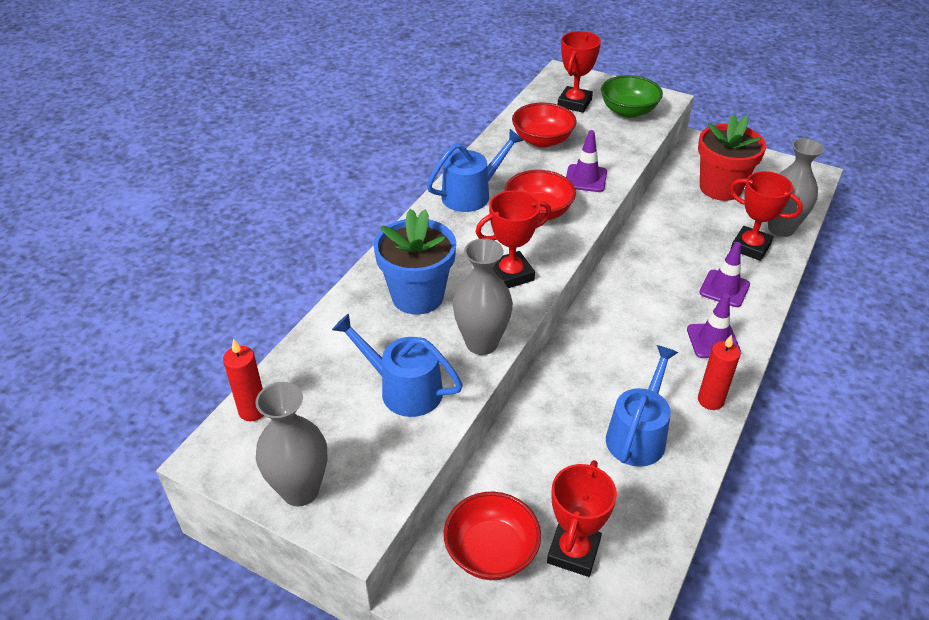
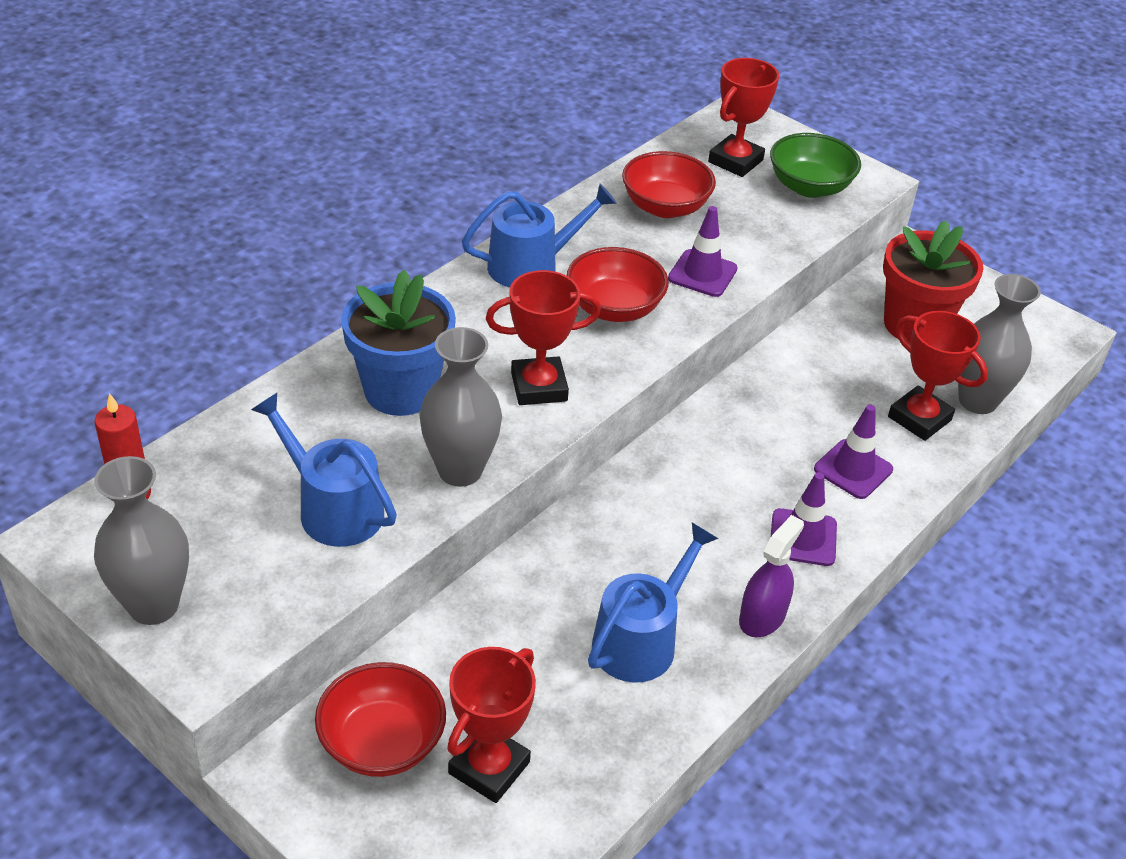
camera: 10 degrees right, 0 degrees up
red candle [698,334,740,410] -> purple spray bottle [739,515,804,637]

